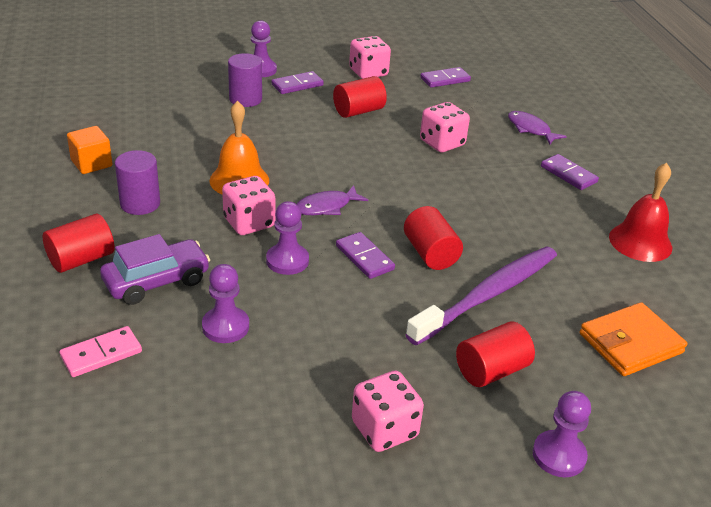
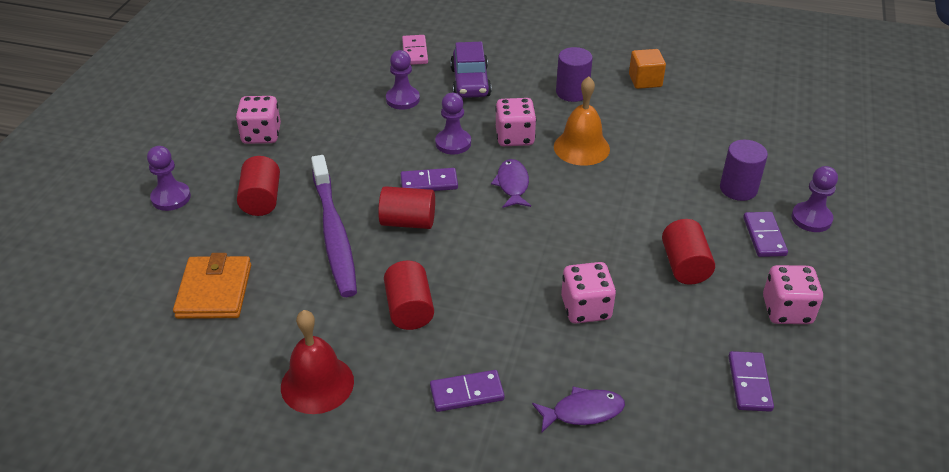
camera: 120 degrees right, 5 degrees up
red cylinder [43,214,114,273] -> red cylinder moved to [384,261,434,330]

